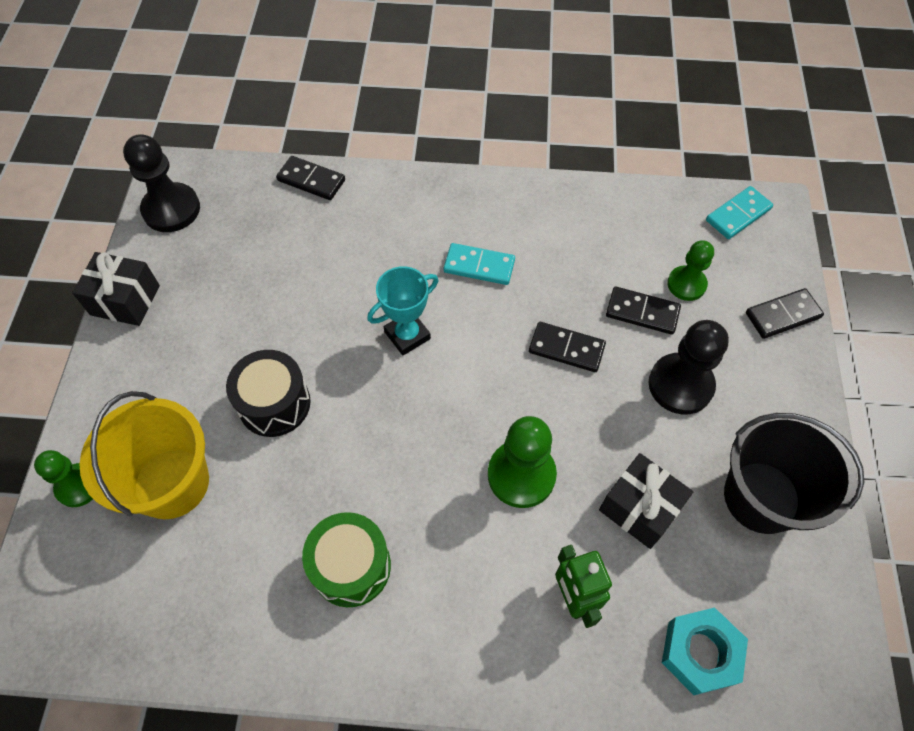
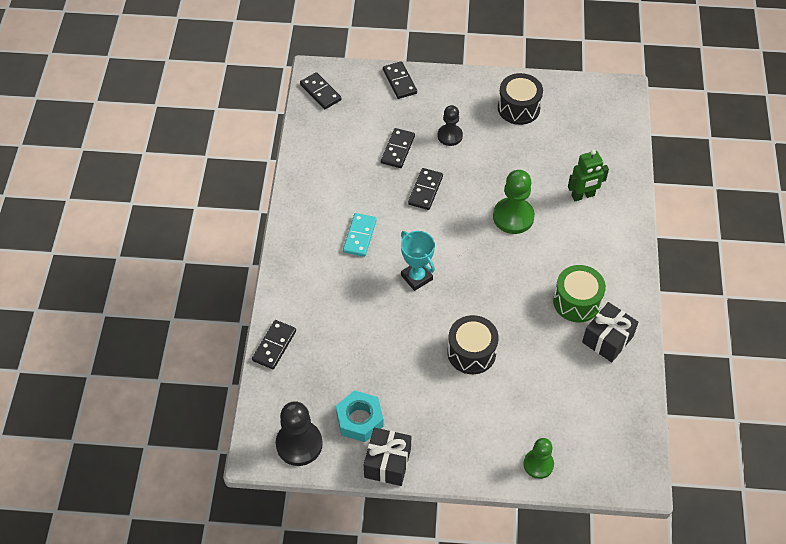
camera: 90 degrees left, 5 degrees down
yellow bucket [79,391,209,519] -> none
black gift [599,453,693,549] -> black gift moved to [582,302,638,362]
black pawn [649,320,729,414] -> black pawn [438,105,463,146], size x0.64
turquoise nut [662,608,748,695] -> turquoise nut moved to [336,390,384,442]
green pawn [667,240,714,301] -> none
turquoise domino [706,186,773,239] -> black domino [300,72,341,109]
black bucket [724,412,864,534] -> black drum [498,73,543,125]

